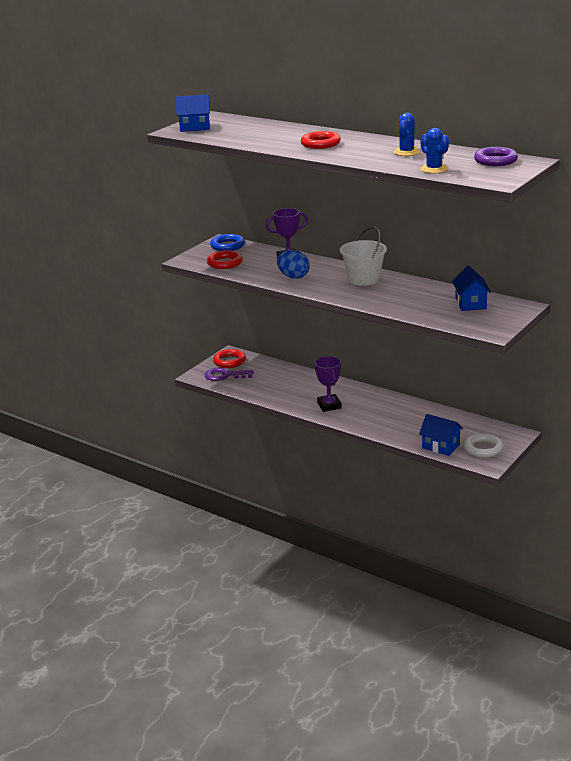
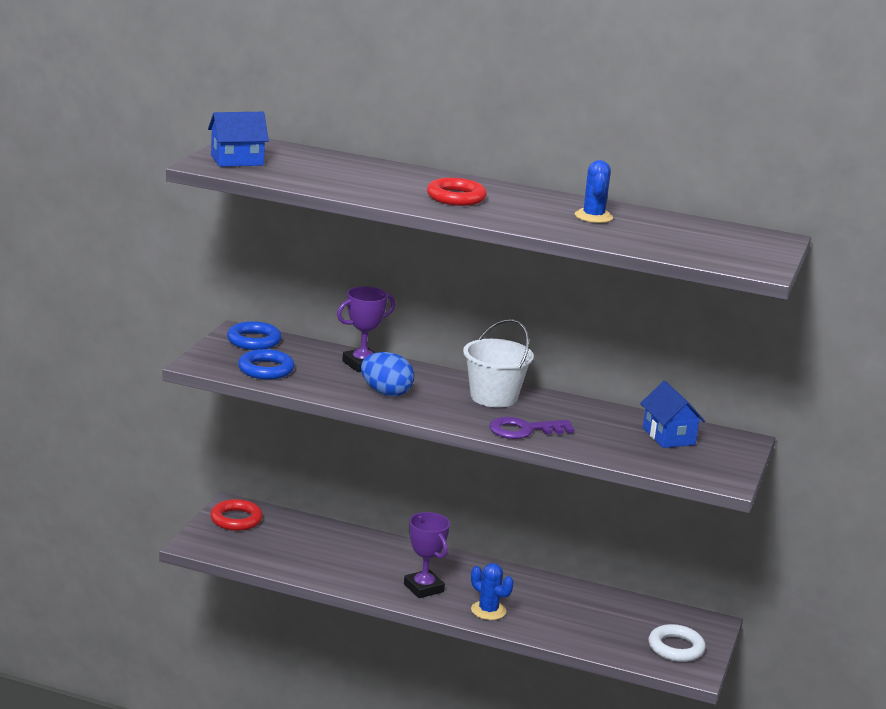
camera: 20 degrees left, 5 degrees down
purple key [205,368,254,381] -> purple key moved to [489,417,574,439]
red ring [207,250,243,269] -> blue ring [238,349,295,379]
blue house [419,414,463,456] -> none
blue cactus [420,128,449,174] -> blue cactus moved to [471,563,514,620]
purple ring [474,147,518,166] -> none

